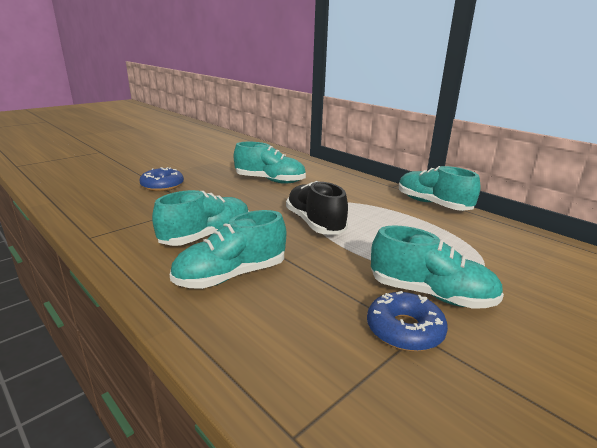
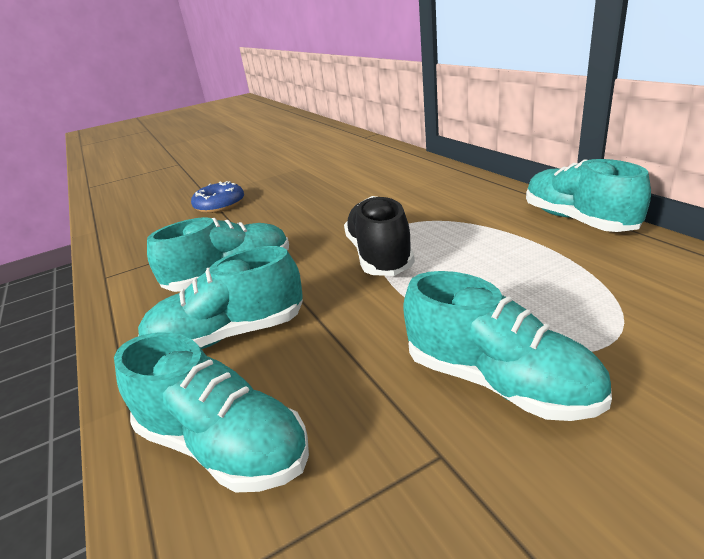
camera: 20 degrees right, 5 degrees up
turquoise shoe [234,142,306,184] -> turquoise shoe moved to [114,332,309,492]
blue donut [367,291,448,351] -> none

